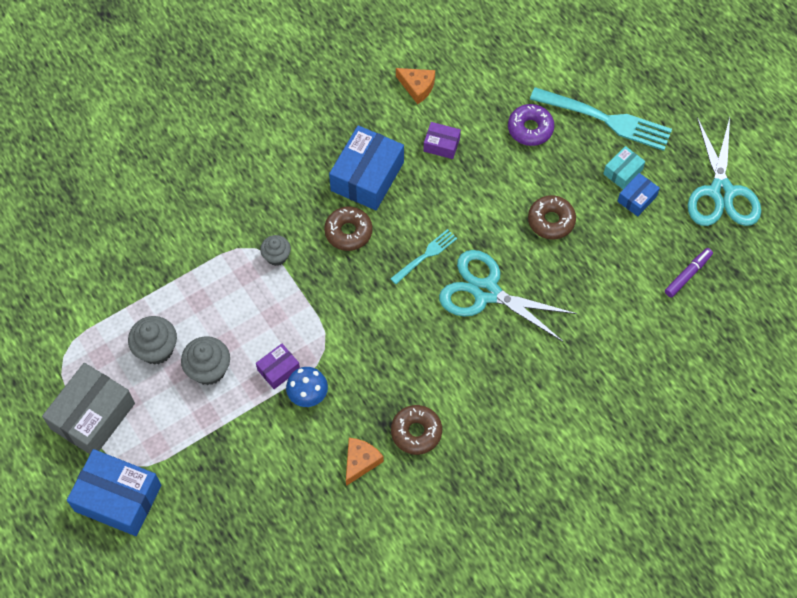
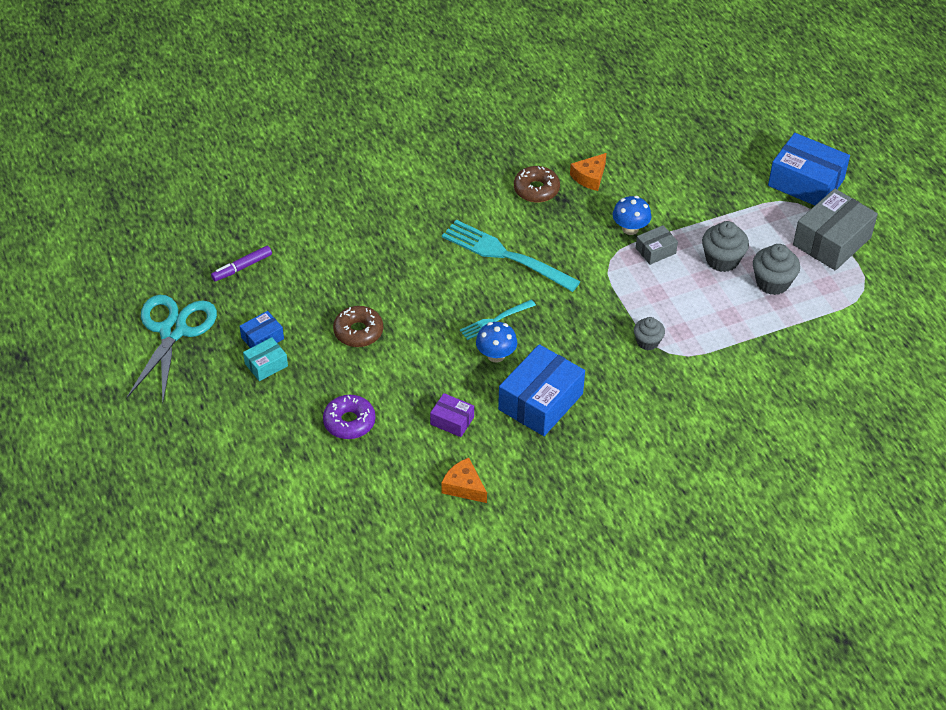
camera: 170 degrees left, 15 degrees down
purple box [256,344,300,389] -> grey box [636,225,678,265]
brown donut [324,206,372,251] -> none
turquoise scissors [439,250,577,342] -> none
turquoise fork [530,87,672,151] -> turquoise fork moved to [442,220,581,292]
none -> blue mushroom [476,322,517,363]

